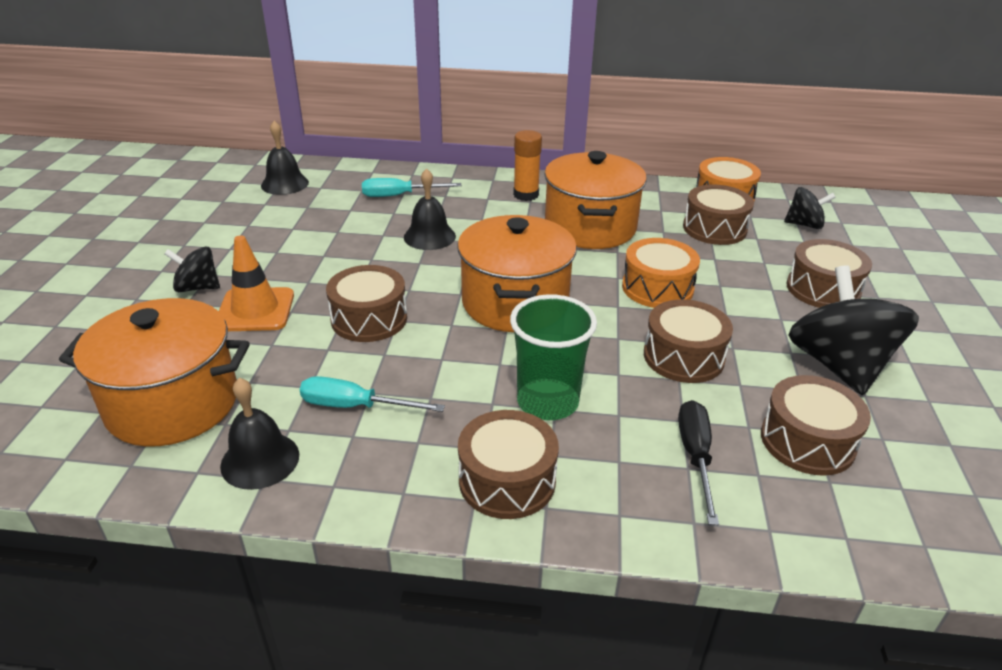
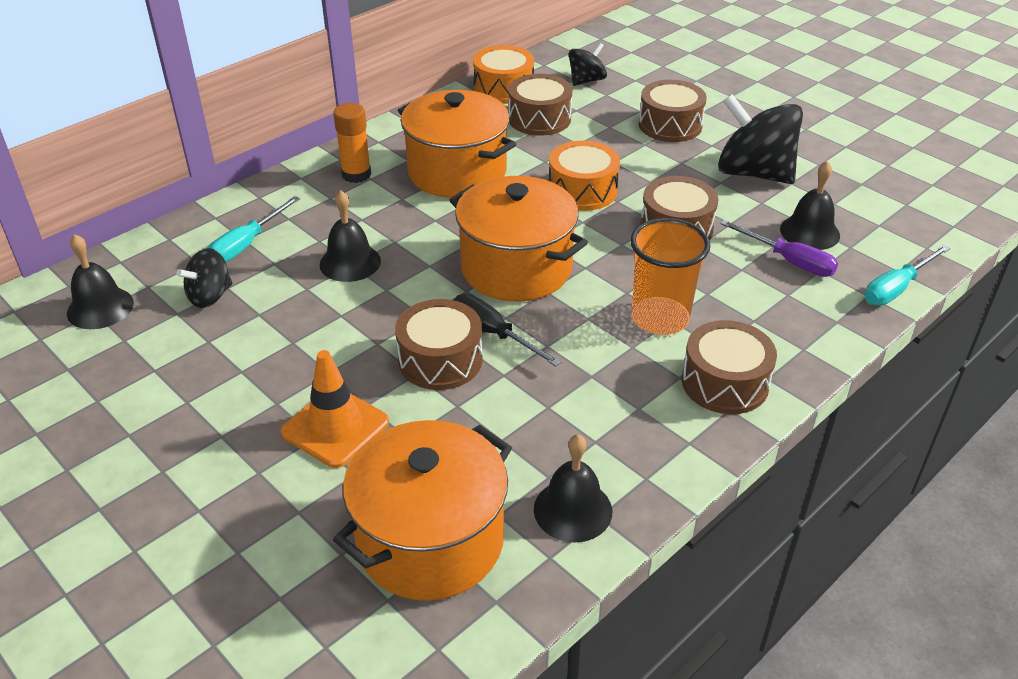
camera: 50 degrees left, 5 degrees up
black spinning top [165,246,220,292] -> black spinning top moved to [177,248,232,308]
turquoise screwdriver [300,376,445,412] -> turquoise screwdriver moved to [865,245,950,306]
green cup [510,294,597,420] -> orange cup [630,218,711,335]
black screwdriver [678,400,719,525] -> black screwdriver moved to [454,294,561,366]
brown drum [761,375,871,476] -> black bell [780,161,840,250]
none -> purple screwdriver [720,220,838,277]

